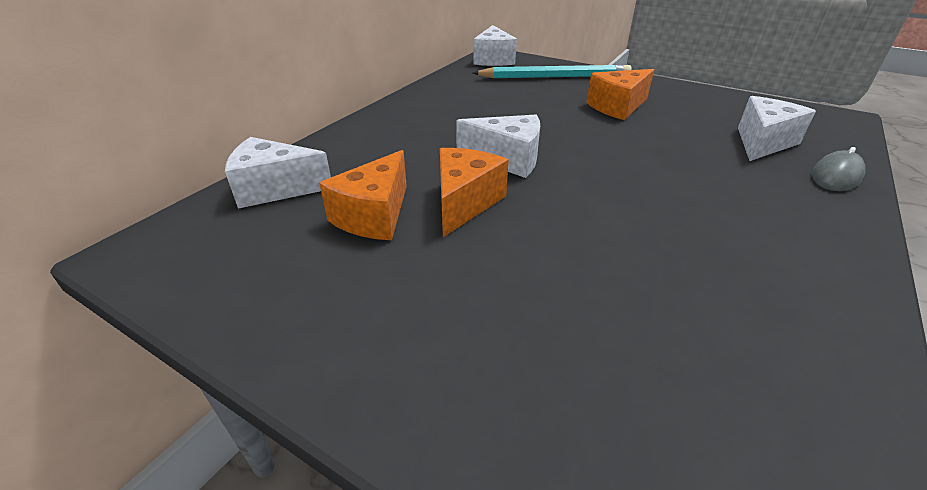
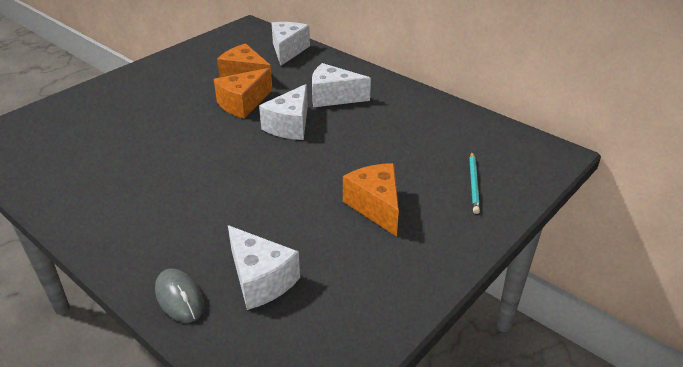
camera: 100 degrees right, 0 degrees up
orange cheese [440,148,509,237] -> orange cheese turned 105 degrees clockwise [214,68,272,119]
white cheese [473,25,517,66] -> white cheese moved to [312,63,371,107]
turquoise pencil [473,65,632,78] -> turquoise pencil [469,152,480,214], size x0.52

